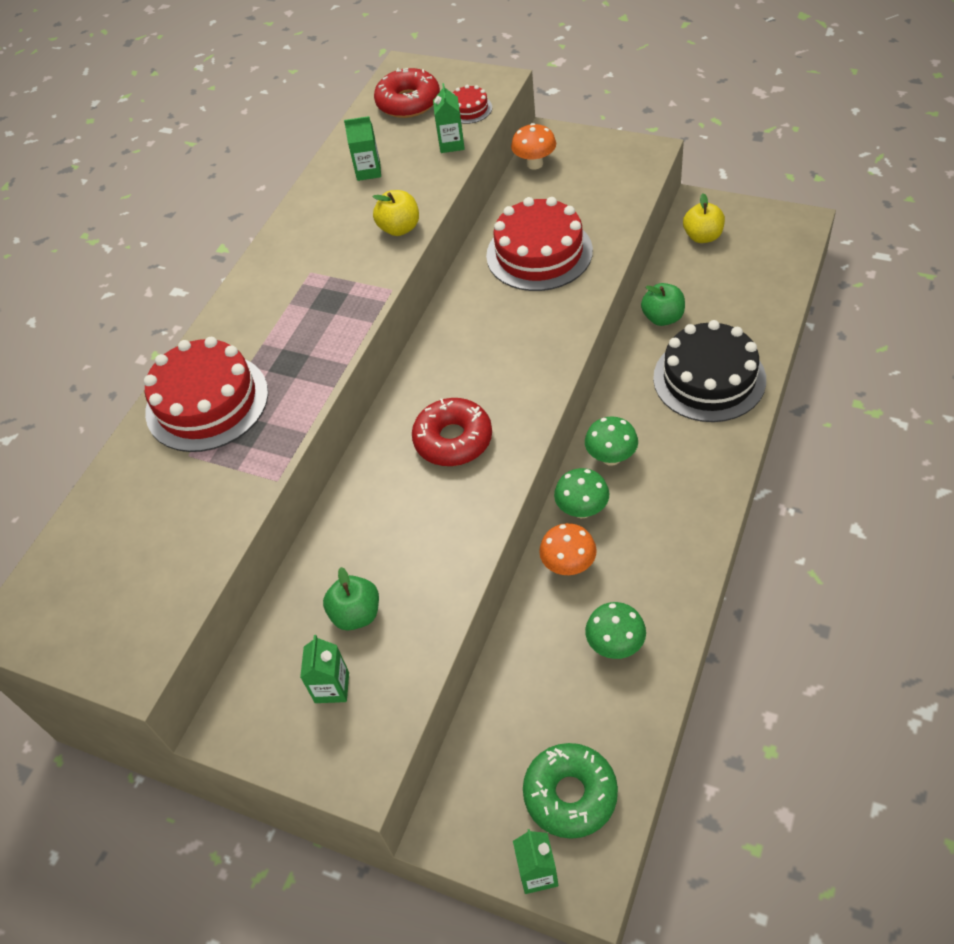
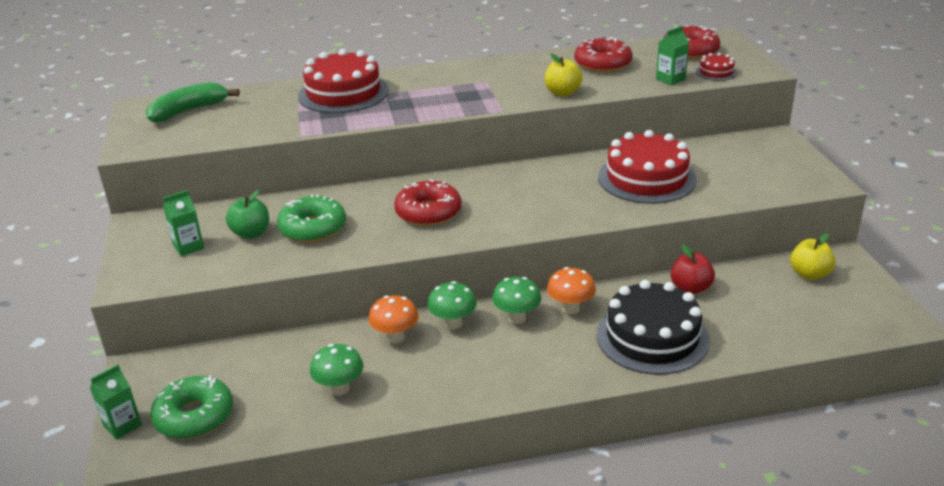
camera: 50 degrees right, 20 degrees down
green carton [344,116,381,181] -> red donut [574,37,633,73]
orange mushroom [511,123,556,170] -> orange mushroom moved to [547,267,596,314]
green apple [641,283,685,326] -> red apple [671,244,715,294]
none -> green banana [146,82,240,123]
none -> green donut [277,194,346,243]

